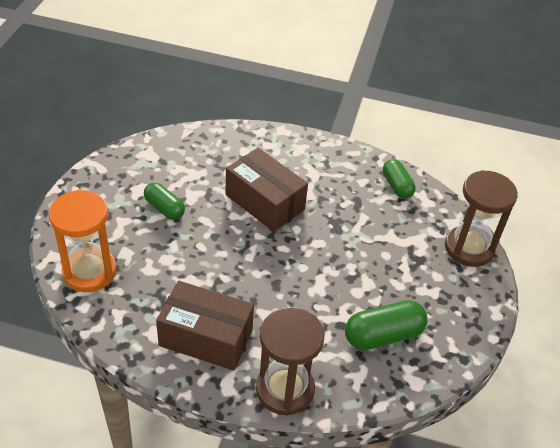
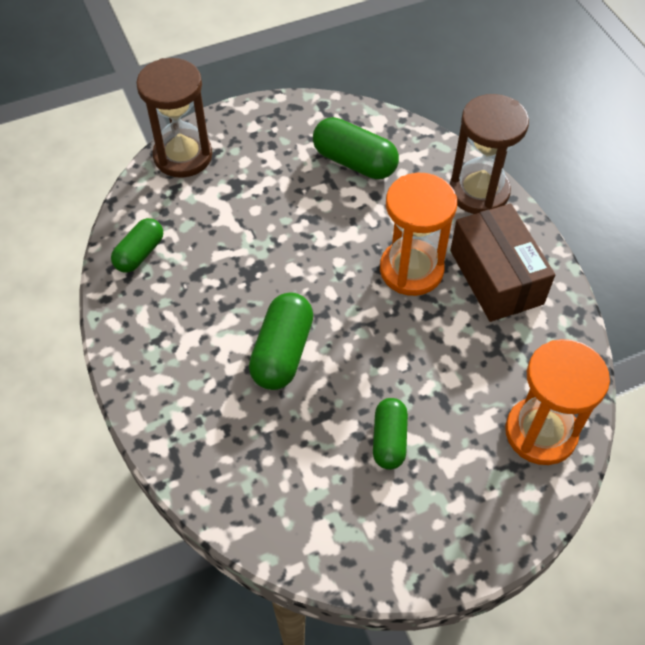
camera: 125 degrees left, 10 degrees up
brown box [226,148,308,232] -> green capsule [249,292,313,390]
none -> orange hourglass [380,173,457,296]

